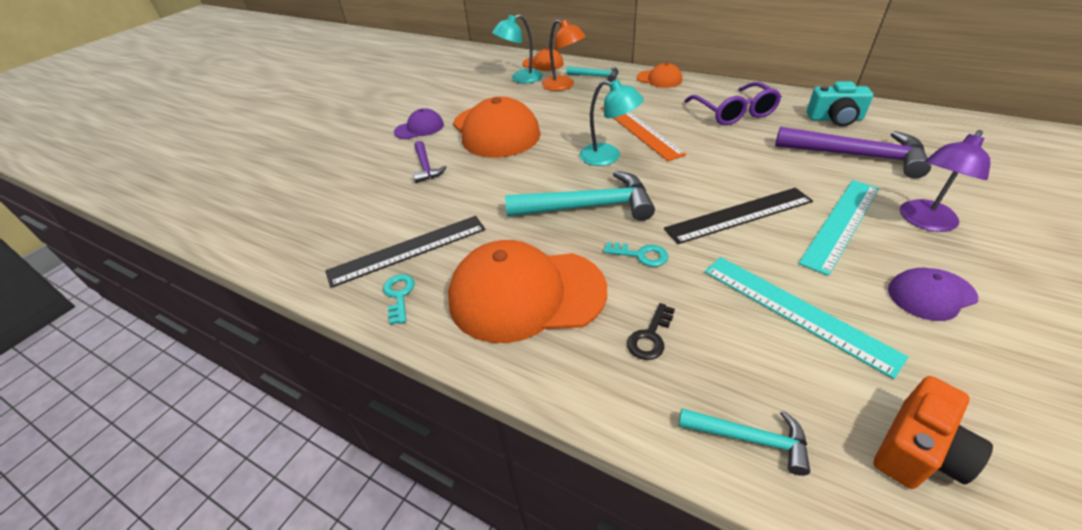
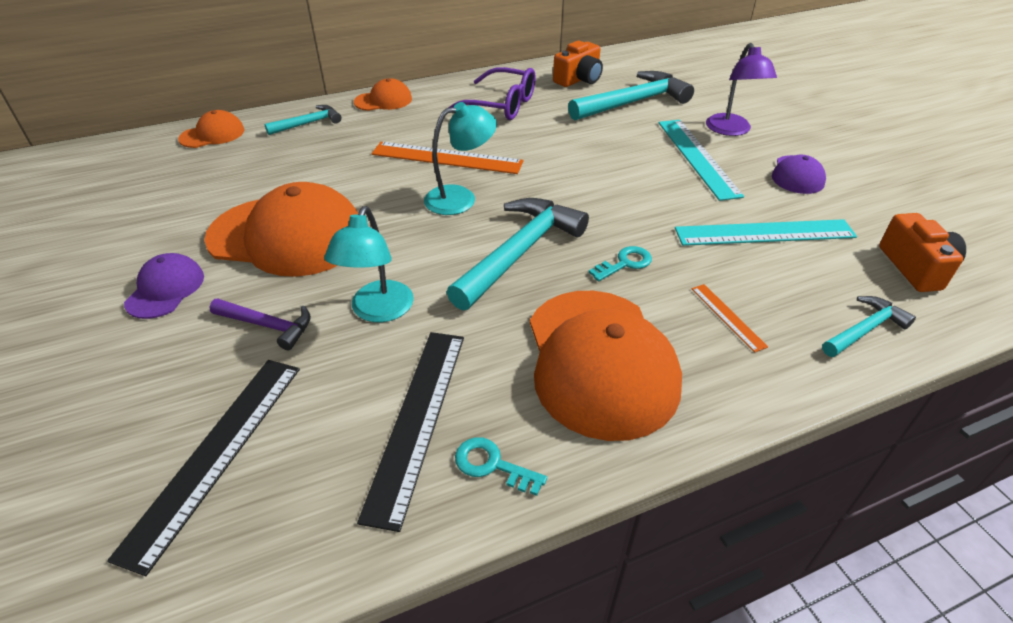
camera: 55 degrees left, 0 degrees up
orange cap [448,240,607,343] -> orange cap turned 45 degrees counterclockwise [530,291,682,441]
turquoise lamp [492,14,543,83] -> turquoise lamp moved to [324,206,414,322]
orange lamp [542,19,586,91] -> none
black key [627,303,675,360] -> orange ruler [692,284,768,353]
black ruler [664,188,813,244] -> black ruler moved to [107,360,300,576]
purple hammer [775,127,931,178] -> turquoise hammer [568,71,694,121]
turquoise camera [807,81,873,127] -> orange camera [553,41,603,87]

